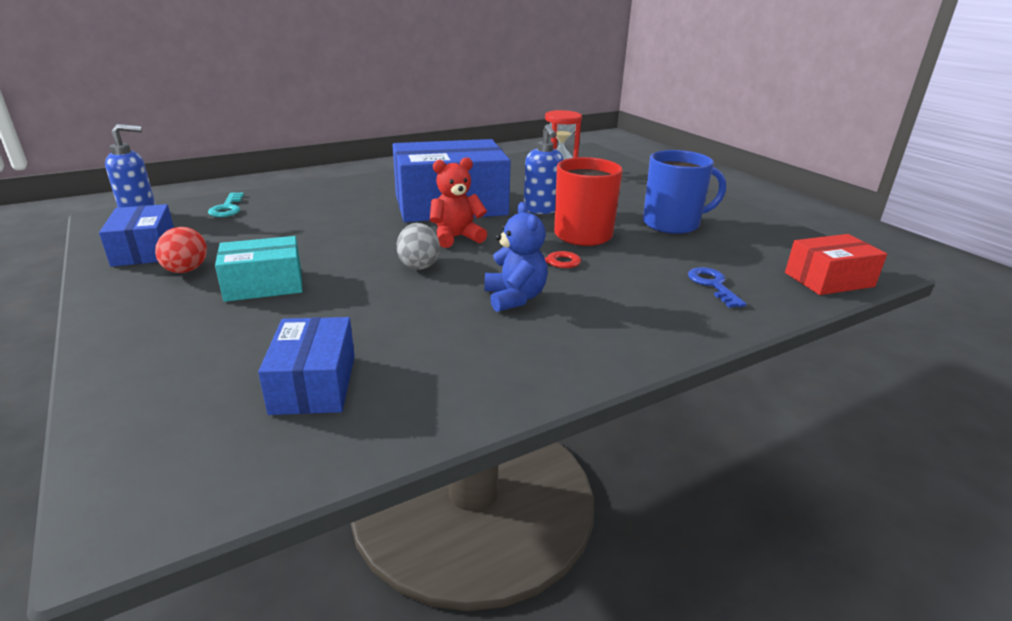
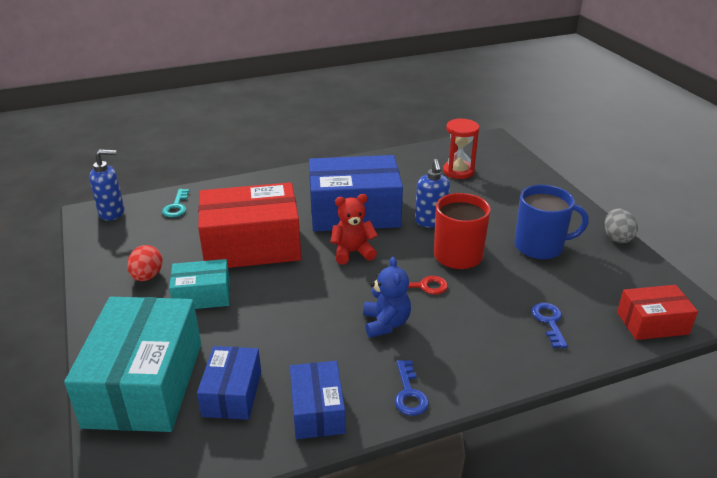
camera: 10 degrees right, 5 degrees up
blue box [99,204,174,267] -> blue box moved to [290,361,345,439]
grey egg [397,223,440,270] -> grey egg moved to [605,208,638,243]
none -> turquoise box [64,297,201,432]
none -> red box [198,182,301,268]
none -> blue key [395,360,429,416]

